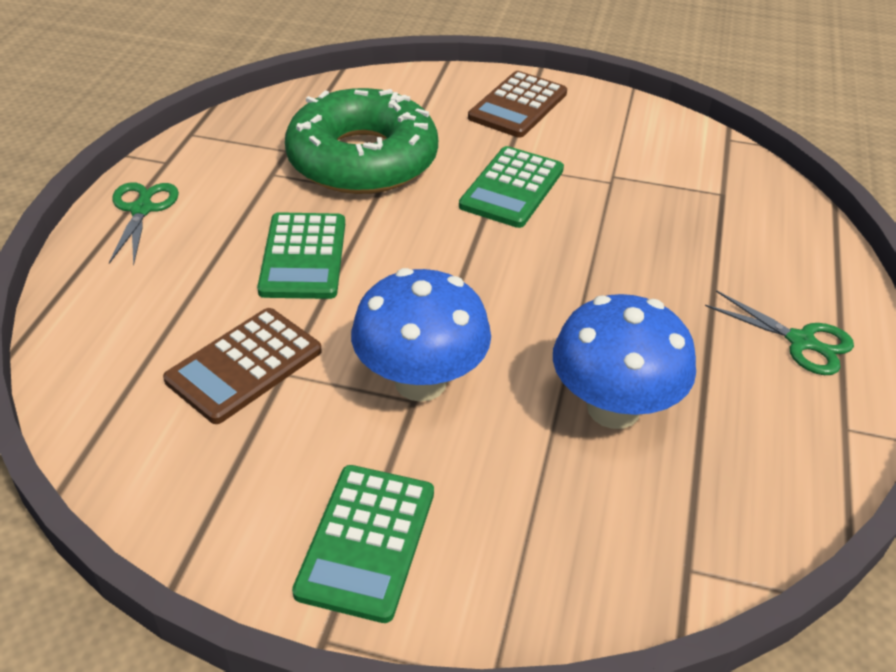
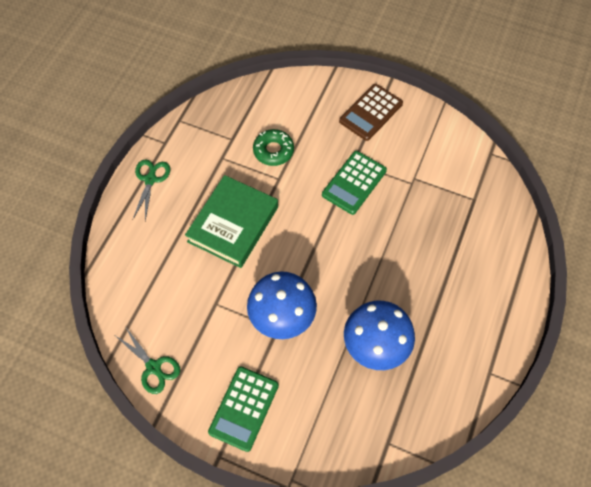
camera: 10 degrees right, 20 degrees up
brown calculator [163,308,322,424] -> none
green calculator [257,212,345,299] -> green book [185,175,278,268]
green donut [285,88,438,194] -> green donut [253,129,294,166], size x0.48
green scissors [705,290,854,375] -> green scissors moved to [116,328,180,394]

